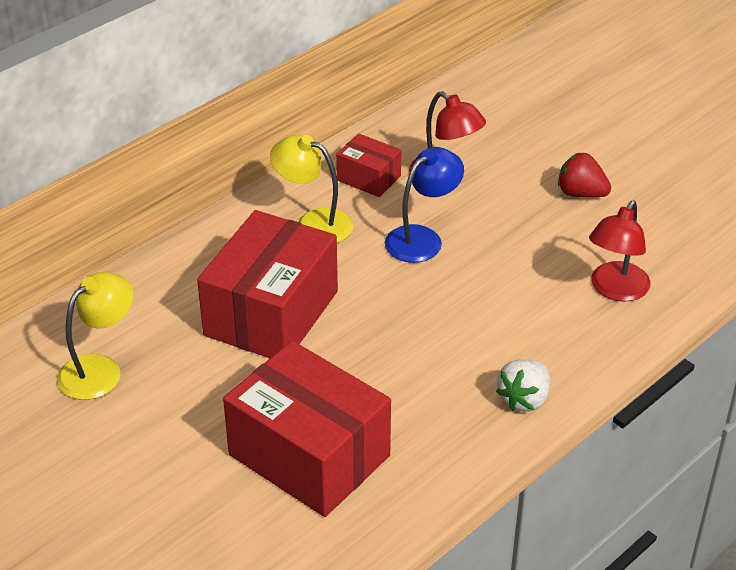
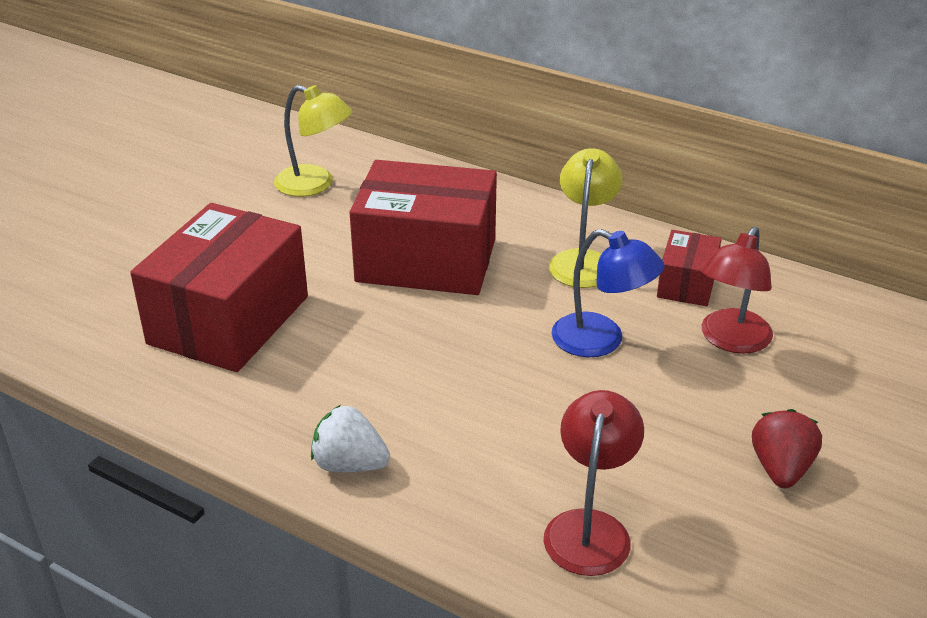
camera: 75 degrees right, 5 degrees down
red lamp [589,201,651,302] -> red lamp turned 90 degrees clockwise [544,390,644,576]

